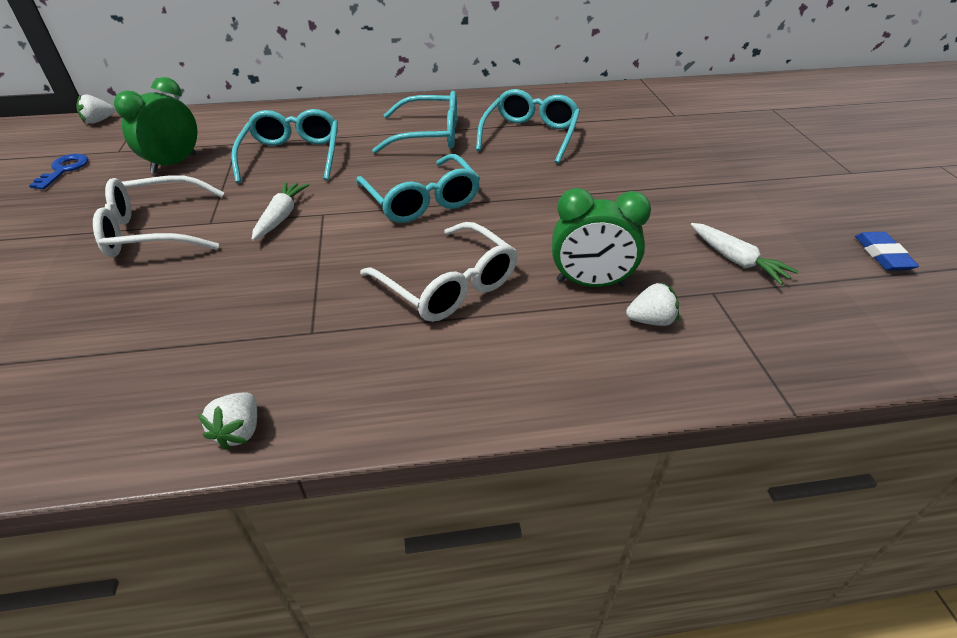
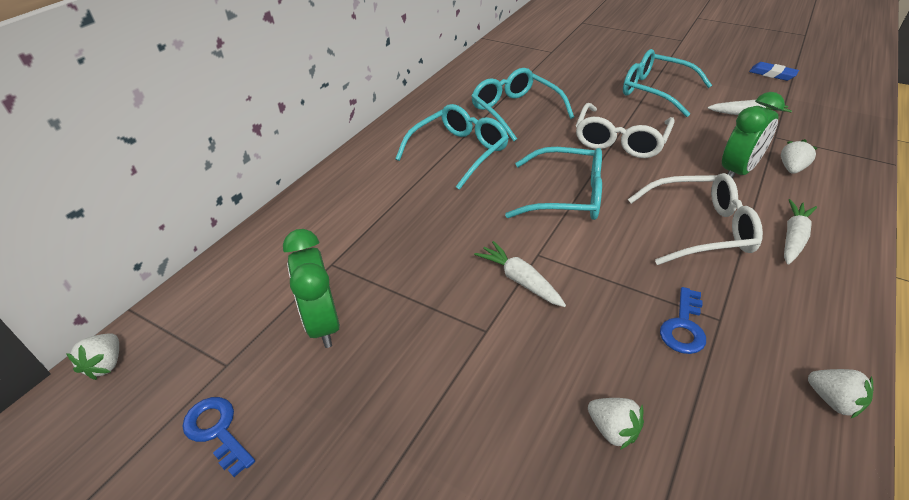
camera: 50 degrees left, 0 degrees up
white glasses [93,175,225,257] -> white glasses moved to [576,103,675,158]
turquoise glasses [231,109,338,183] -> turquoise glasses moved to [623,49,712,117]
none -> white strawberry [588,398,644,450]
none -> blue key [660,287,706,354]
none -> white carrot [784,199,817,264]

